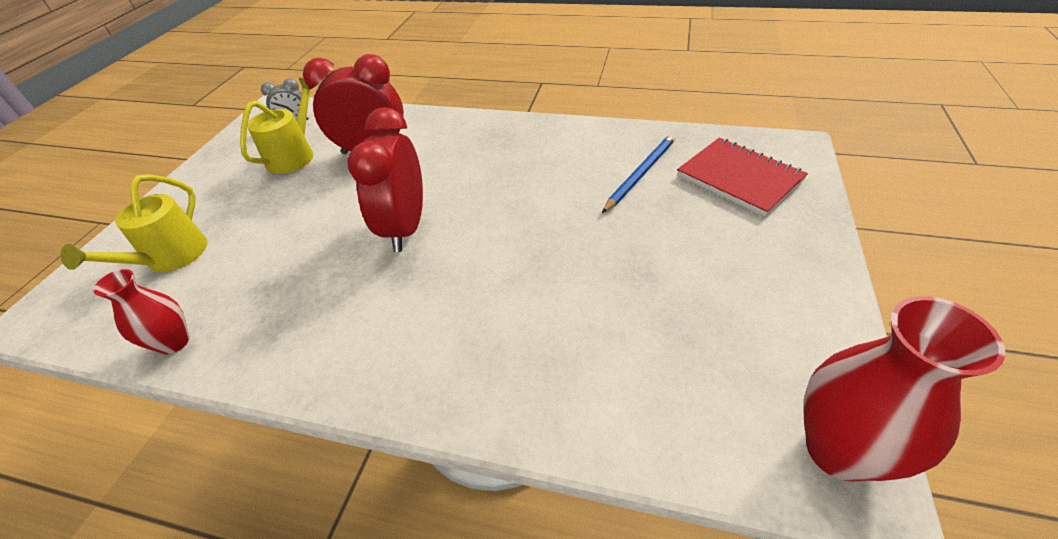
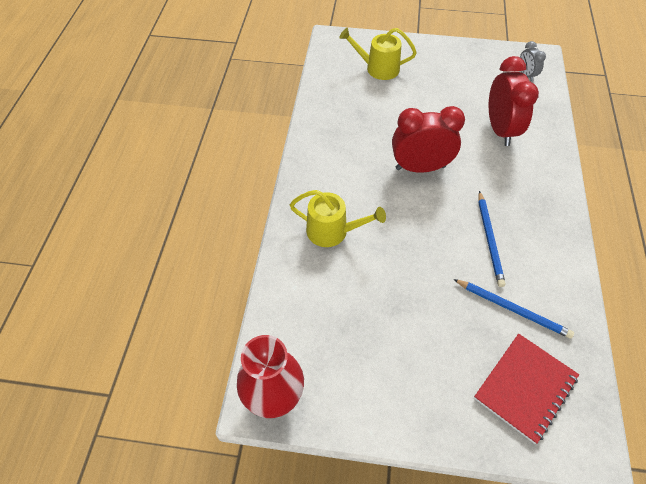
camera: 80 degrees right, 10 degrees up
red vase [93,269,189,355] -> none
yellow watering can [240,78,317,174] -> yellow watering can moved to [290,190,386,247]
none -> blue pencil [478,191,505,287]

